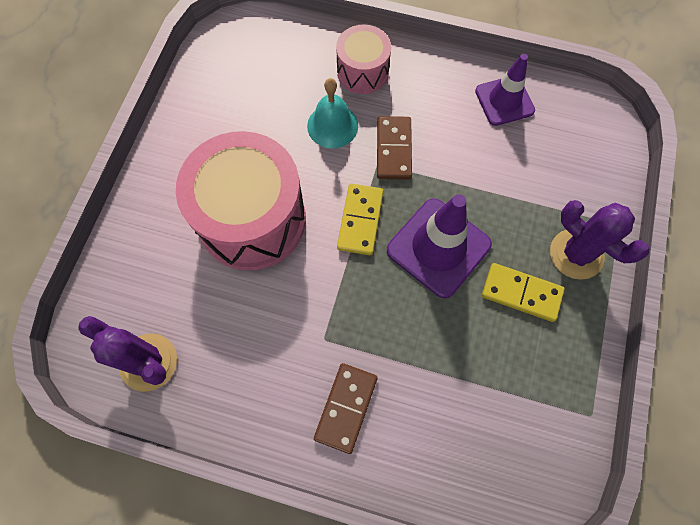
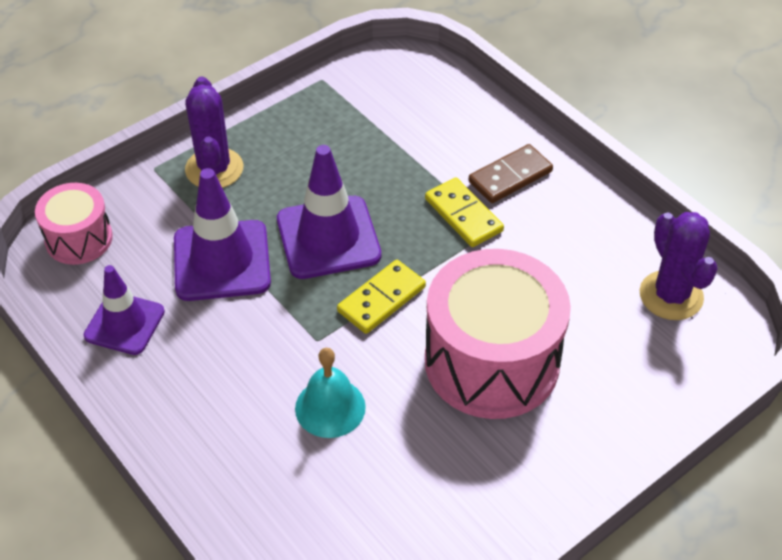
camera: 145 degrees left, 20 degrees down
pink drum [336,24,391,94] -> pink drum moved to [35,183,113,265]
brown domino [377,116,412,180] -> none
yellow domino [482,263,564,322] -> yellow domino moved to [425,178,504,247]
none -> purple traffic cone [174,168,271,301]

